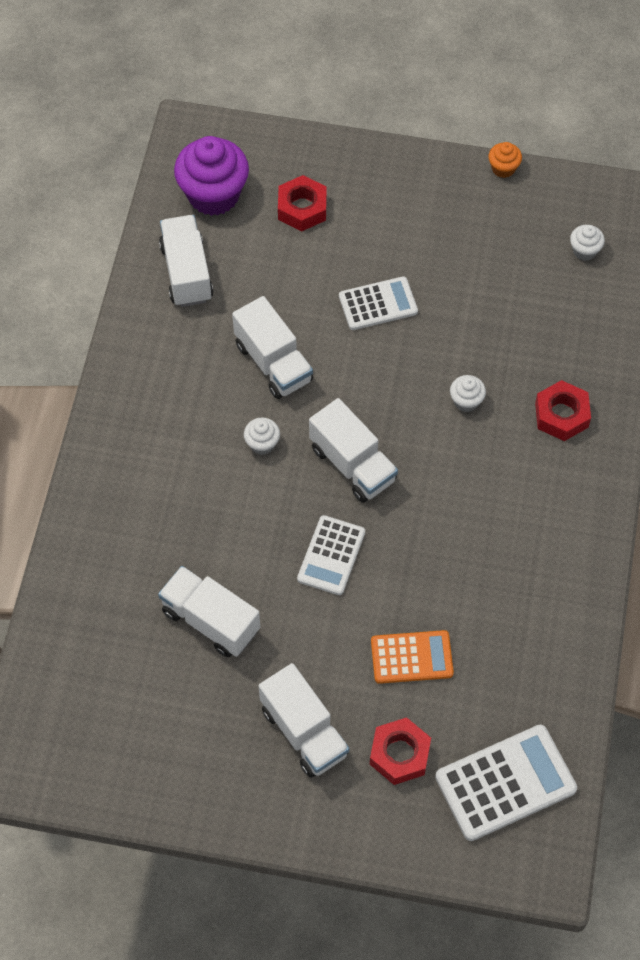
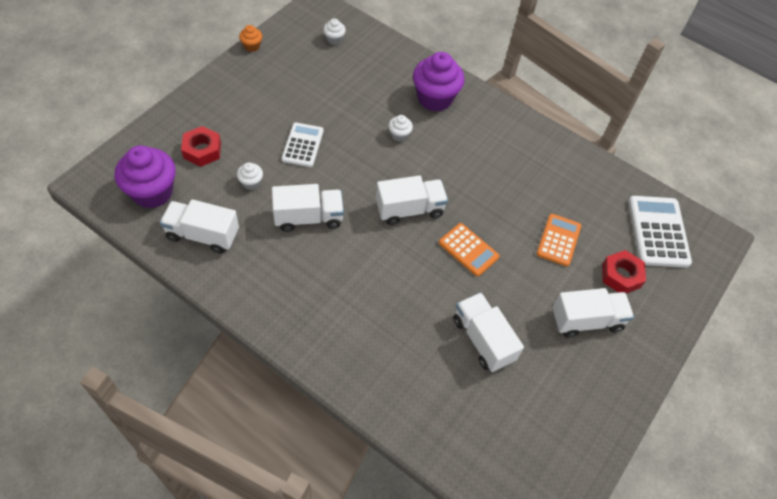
camera: 70 degrees left, 5 degrees down
white truck [158,566,260,657] -> white truck turned 90 degrees clockwise [453,292,524,372]
white cupcake [244,418,280,455] -> white cupcake moved to [237,162,263,190]
white calculator [297,515,365,595] -> orange calculator [439,223,500,277]
red nut [535,380,591,441] -> purple cupcake [413,52,465,111]

